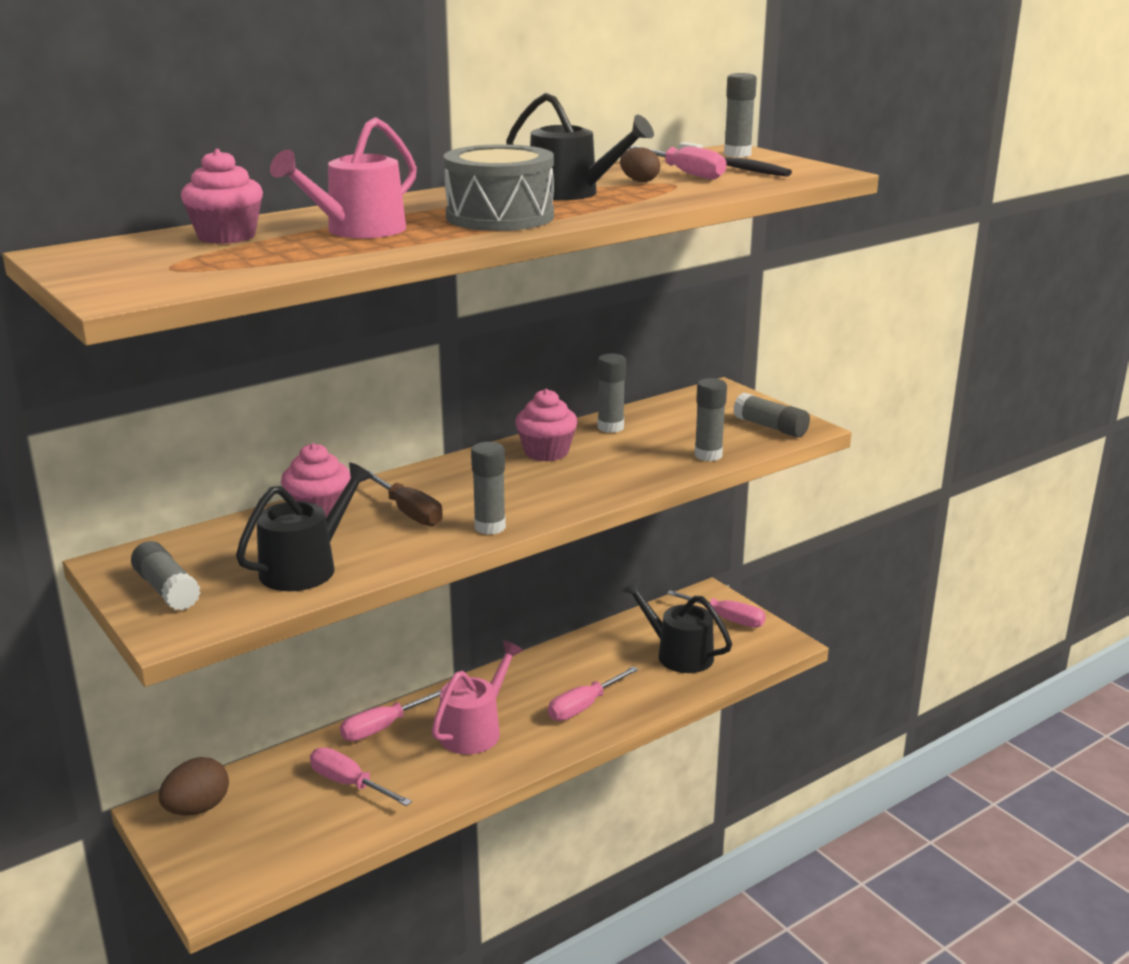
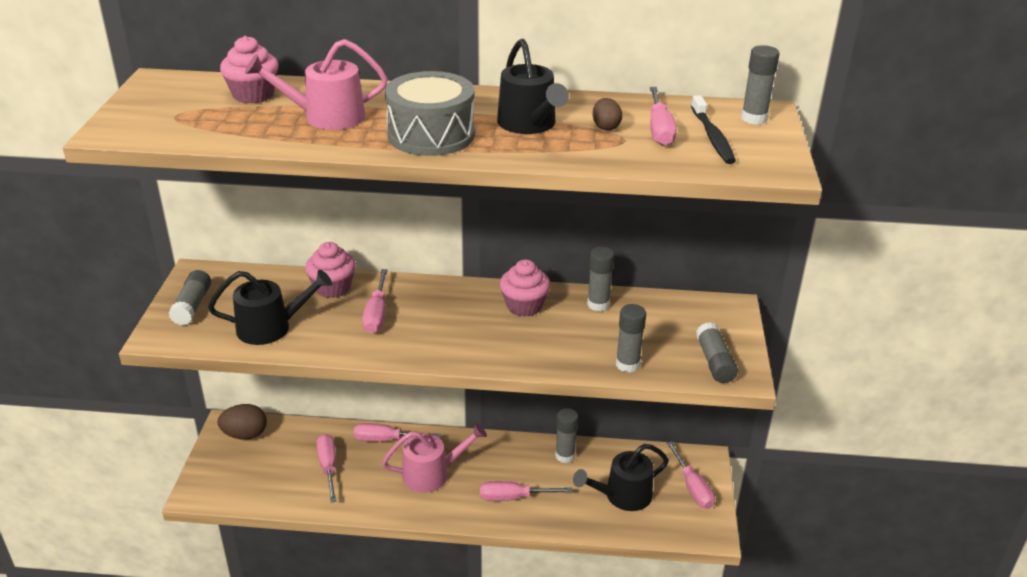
camera: 40 degrees right, 10 degrees up
brown screwdriver [367,470,443,526] -> pink screwdriver [362,269,388,334]
grey glue stick [471,442,506,535] -> grey glue stick moved to [555,408,578,463]
black watering can [622,579,732,673] -> black watering can turned 105 degrees counterclockwise [573,444,669,511]

